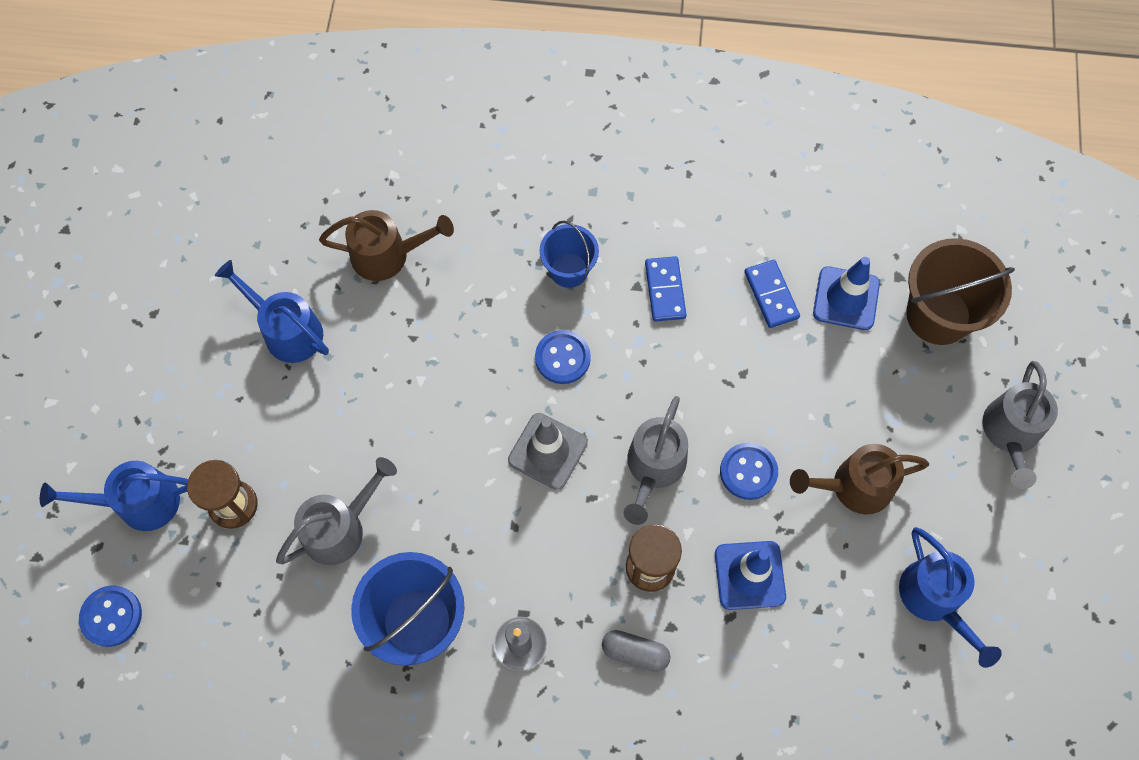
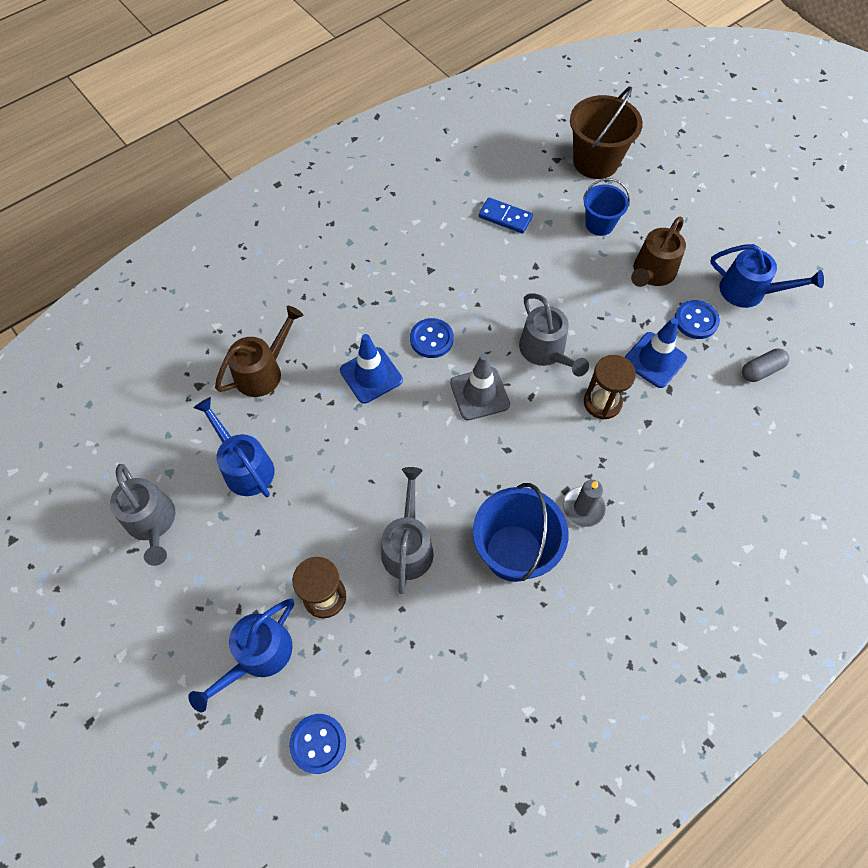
camera: 45 degrees left, 5 degrees down
blue watering can [215,260,329,363] -> blue watering can turned 60 degrees clockwise [194,397,274,497]
blue bucket [539,220,599,288] -> blue bucket moved to [583,178,630,236]
grey capsule [602,630,670,672] -> grey capsule moved to [742,348,789,382]
blue domino [645,256,686,322] -> none
blue button [720,443,778,500] -> blue button moved to [675,300,720,339]
blue traffic cone [813,257,880,330] -> blue traffic cone moved to [340,334,403,403]
grey watering can [982,361,1058,489] -> grey watering can moved to [110,464,175,566]

